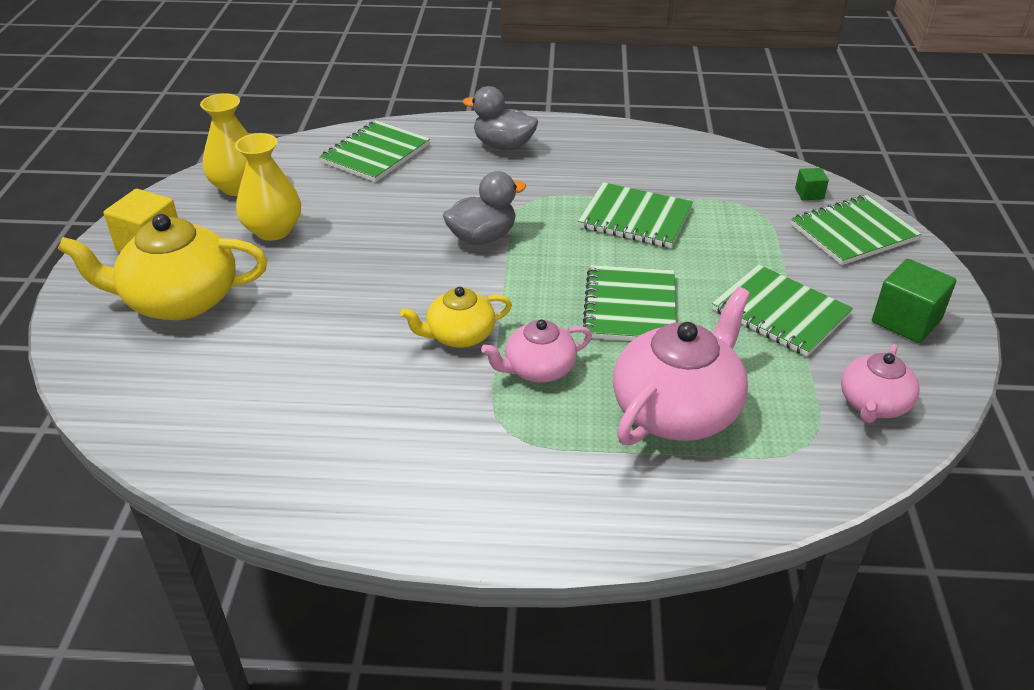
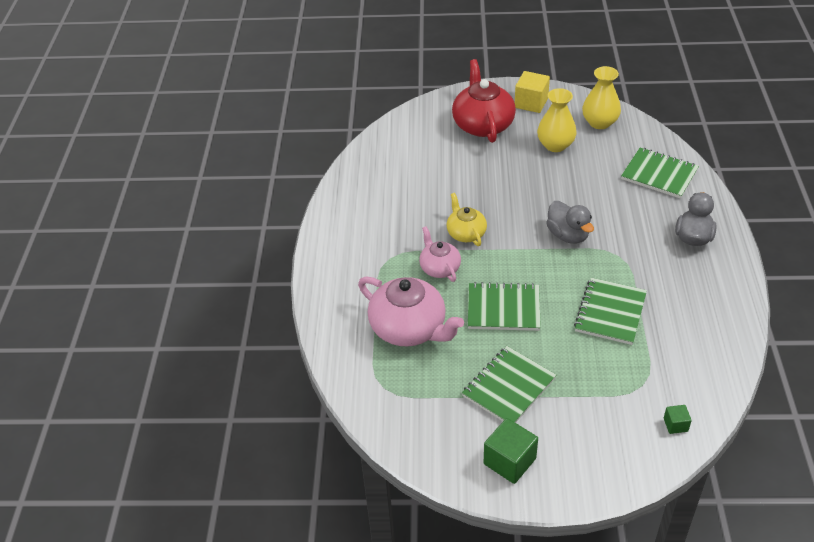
camera: 90 degrees right, 5 degrees up
yellow teapot [58,214,268,320] -> red teapot [452,59,516,143]
green notebook [791,195,921,265] -> none
pink teapot [841,344,920,423] -> none

